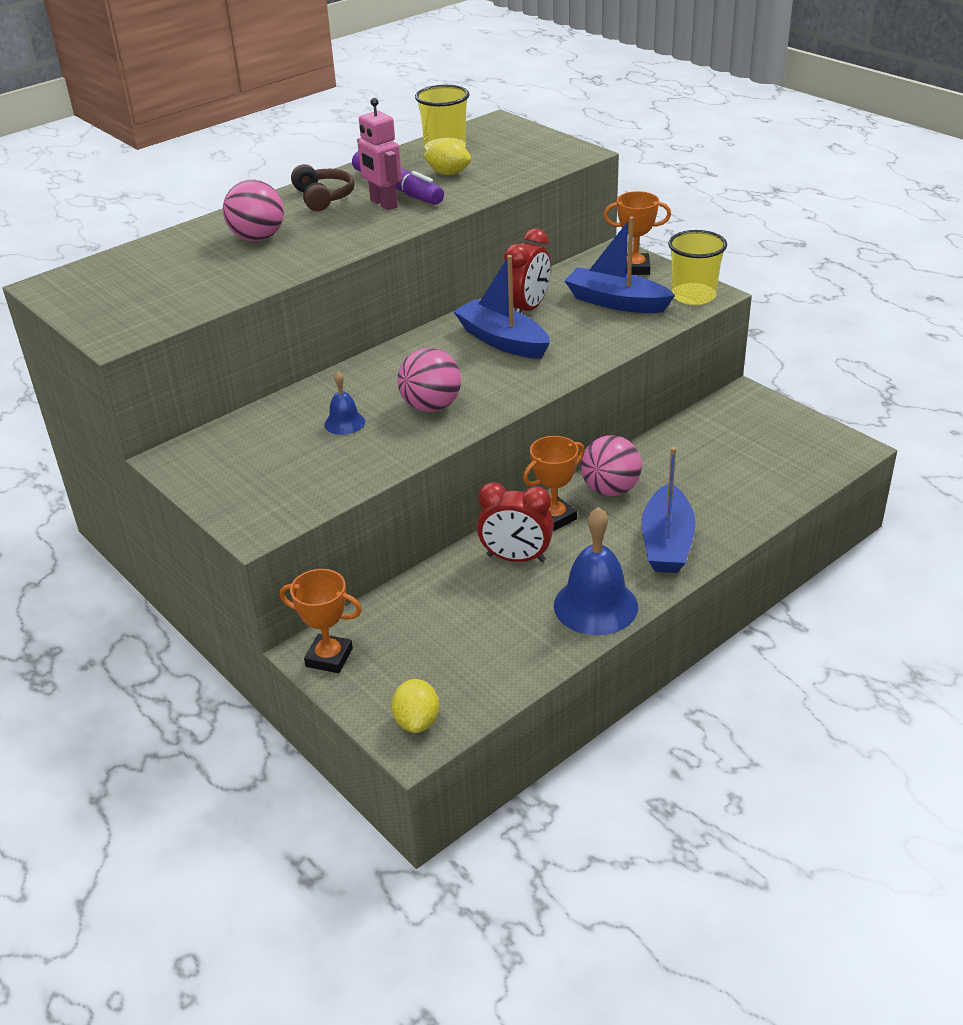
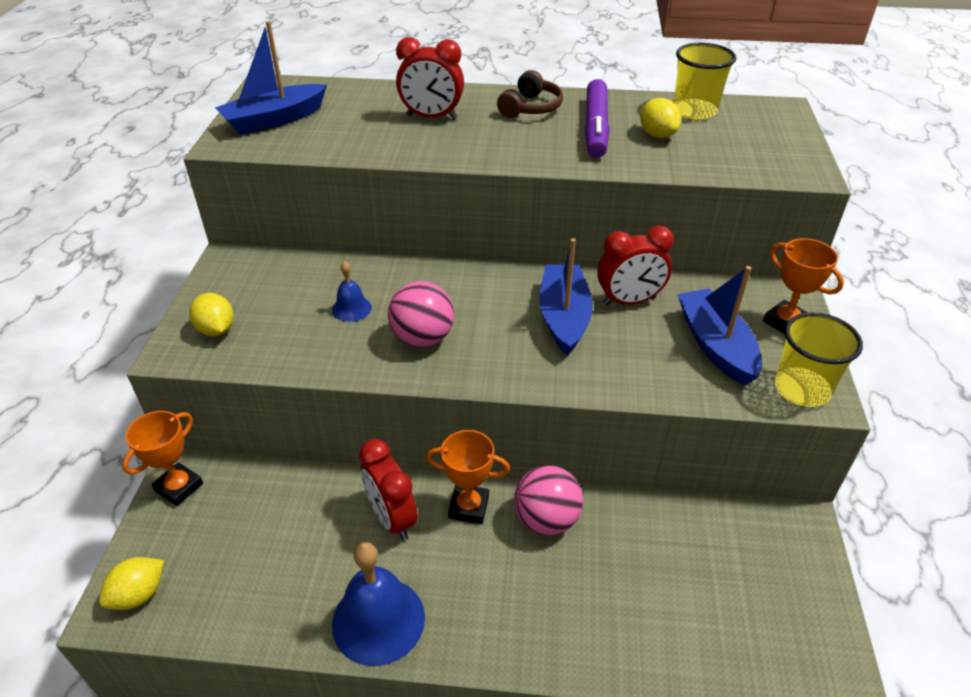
camera: 45 degrees right, 5 degrees up
pink ball [223,179,284,241] -> red clock [396,37,464,119]
orange trophy [280,569,362,673] -> orange trophy turned 60 degrees clockwise [122,411,203,506]
pink robot [357,98,402,210] -> none
blue boat [642,447,696,573] -> blue boat moved to [215,21,327,135]
none -> yellow lemon [189,293,234,336]

